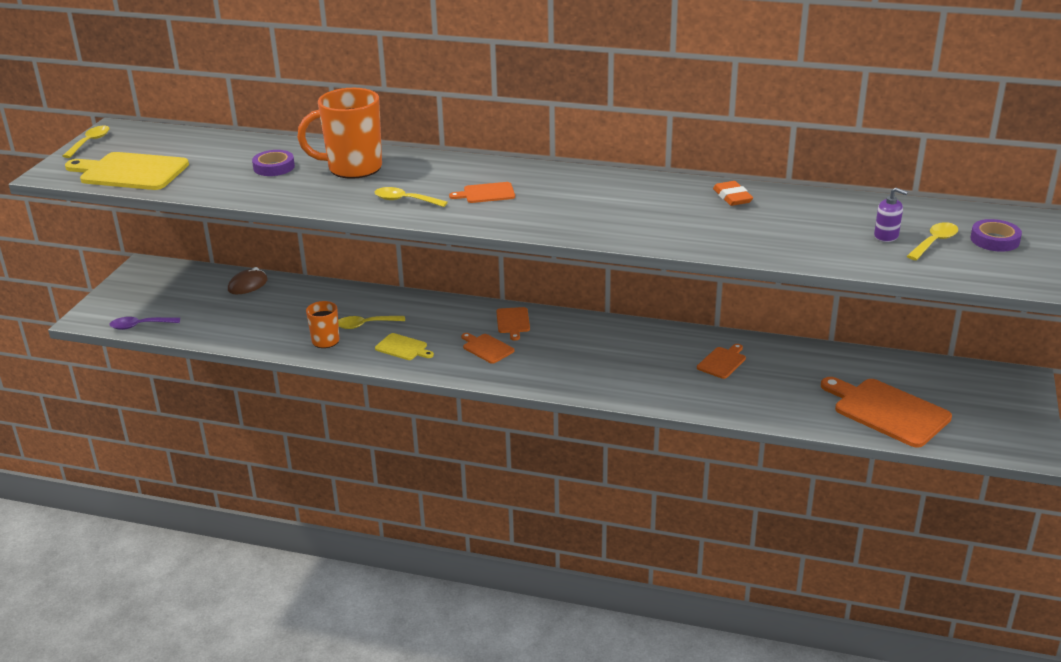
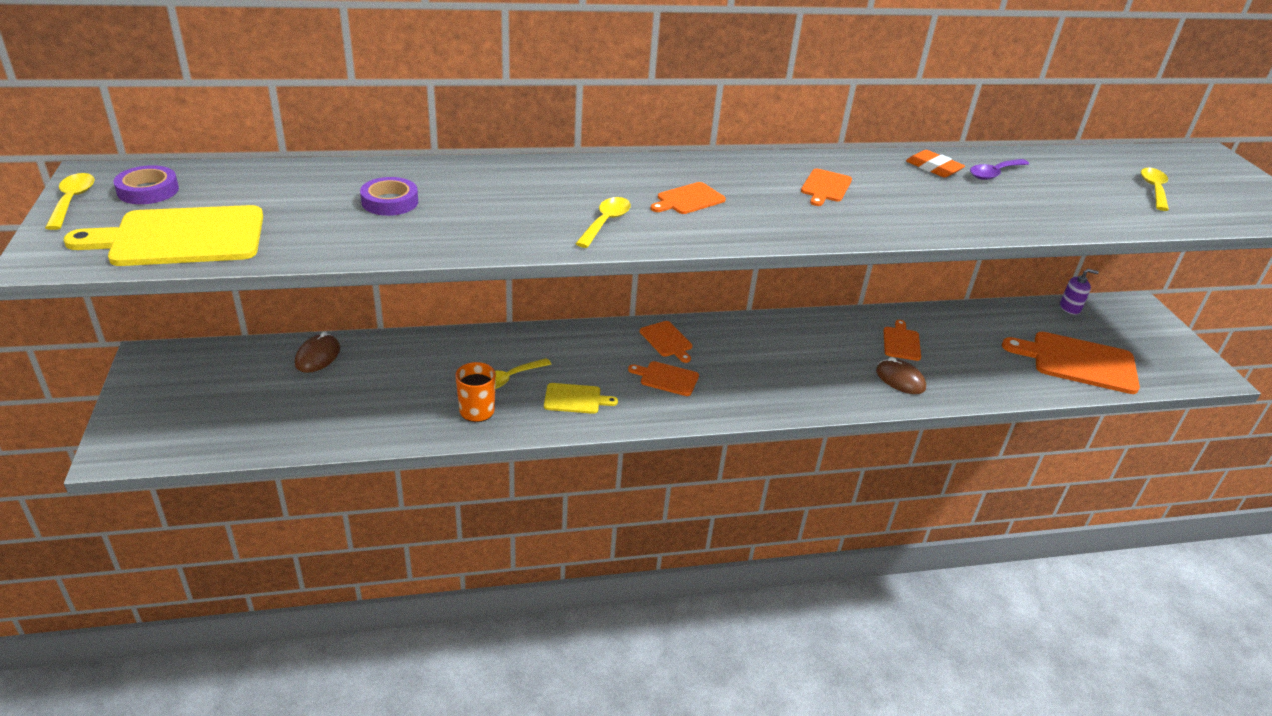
camera: 30 degrees left, 5 degrees up
purple spoon [109,317,180,330] -> purple spoon moved to [970,159,1029,180]
orange mug [298,88,382,179] -> none
yellow spoon [374,187,448,207] -> yellow spoon turned 120 degrees clockwise [575,197,631,248]
purple soap dispenser [874,188,908,242] -> purple soap dispenser moved to [1060,269,1099,315]
purple tape [971,219,1022,252] -> purple tape moved to [114,165,179,204]
none -> orange cutting board [801,169,852,206]
none -> brown mouse [876,357,926,394]

